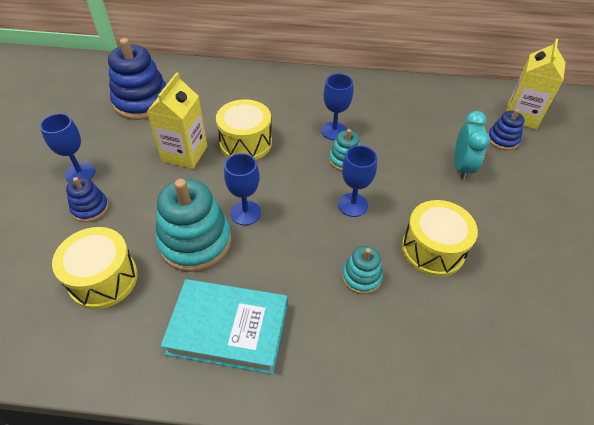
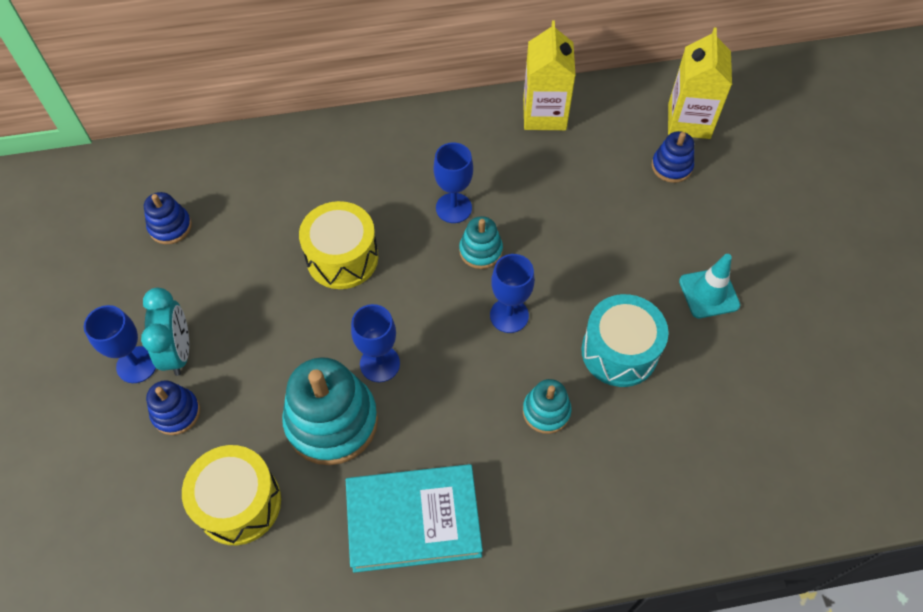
camera: 15 degrees left, 10 degrees up
blue stacking toy [108,38,167,120] -> blue stacking toy [144,192,192,244], size x0.52
yellow carton [147,72,207,169] -> yellow carton moved to [523,20,576,130]
yellow drum [402,200,478,277] -> turquoise drum [581,294,669,387]
turquoise clock [454,111,490,180] -> turquoise clock moved to [141,288,189,376]
none -> turquoise traffic cone [679,254,740,318]

